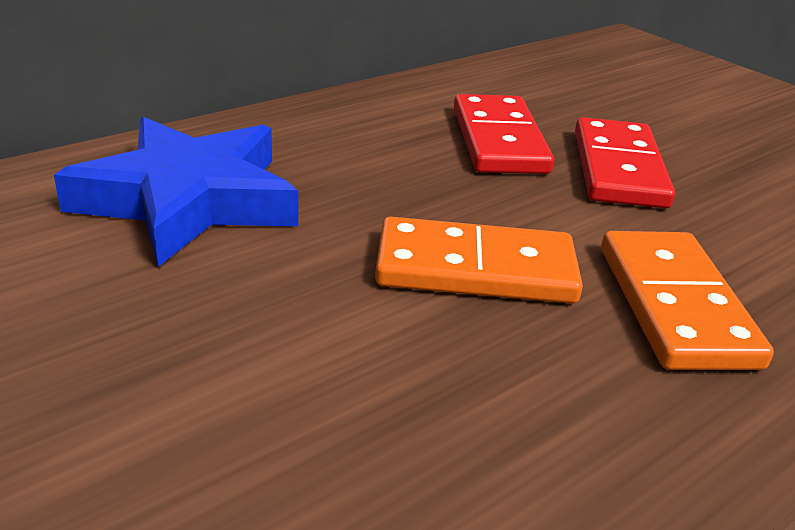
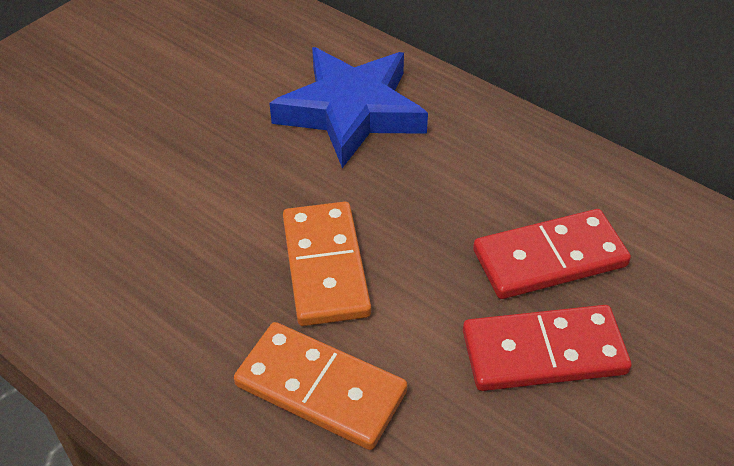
camera: 80 degrees right, 15 degrees up
orange domino [601,231,774,370] -> orange domino turned 45 degrees clockwise [234,322,408,450]

